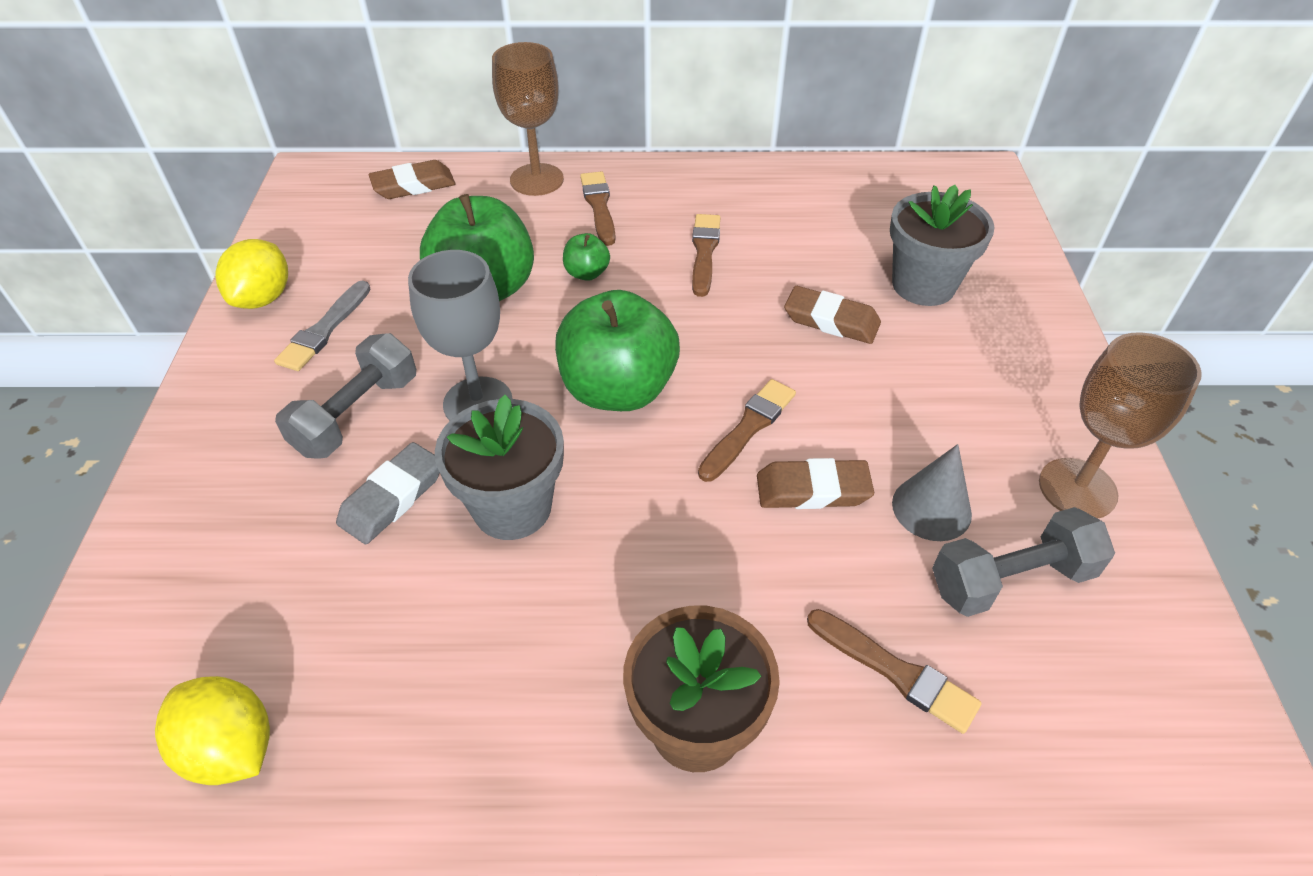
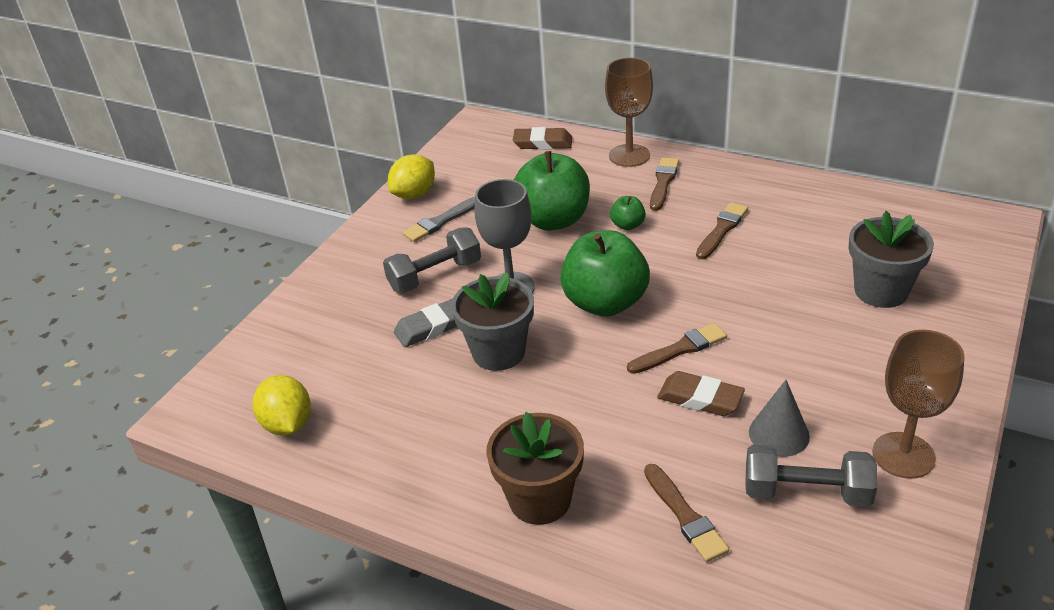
camera: 30 degrees right, 10 degrees down
brown eraser [784,286,881,344] -> none

